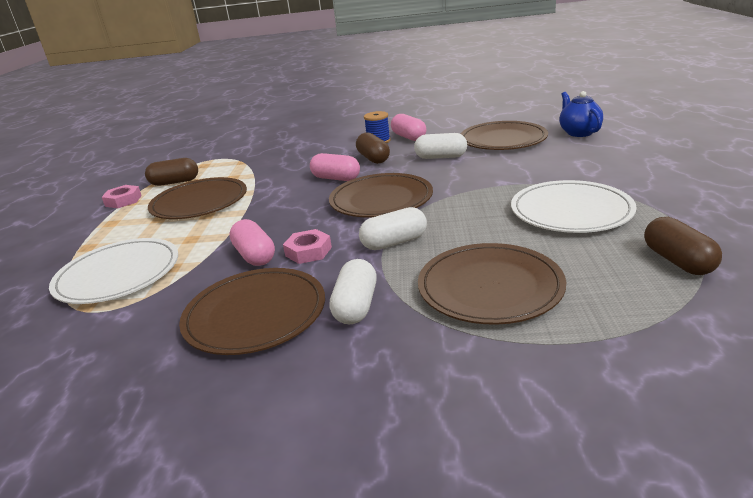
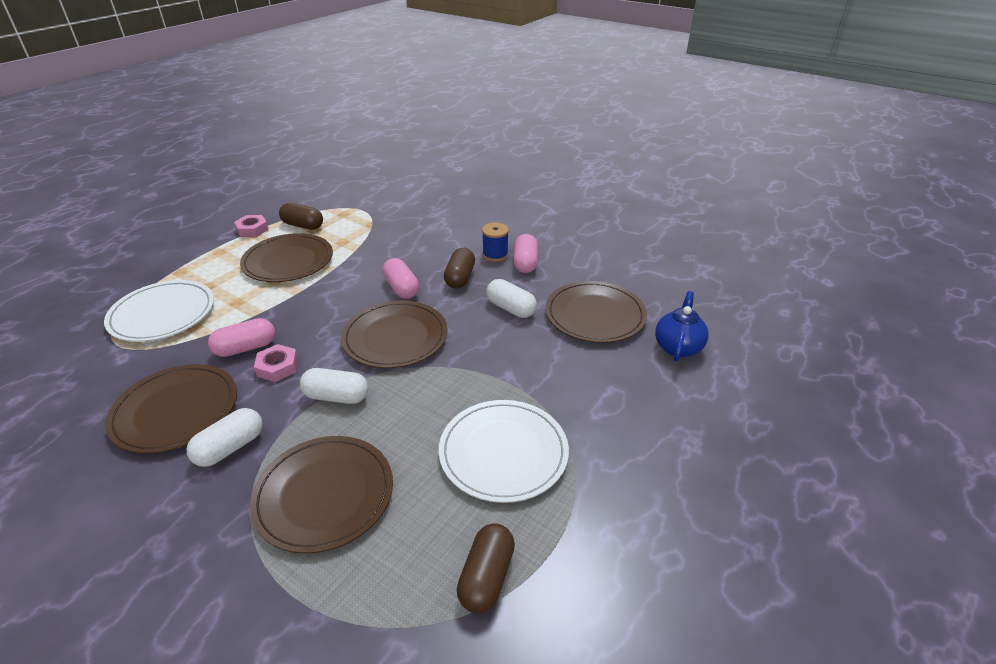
camera: 30 degrees right, 10 degrees up
pink capsule [229,219,275,266] -> pink capsule turned 60 degrees clockwise [208,318,275,357]

